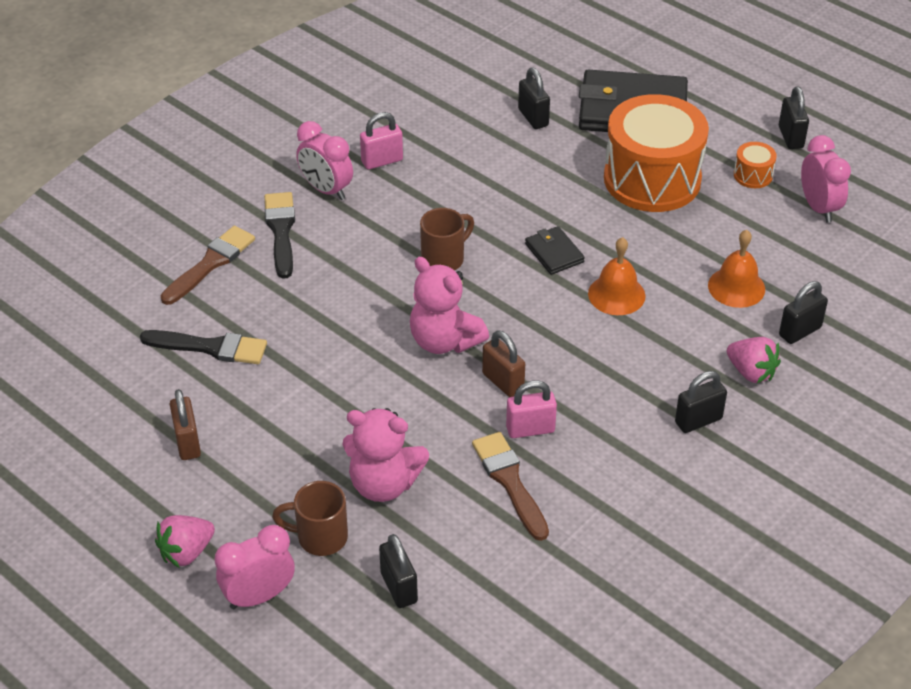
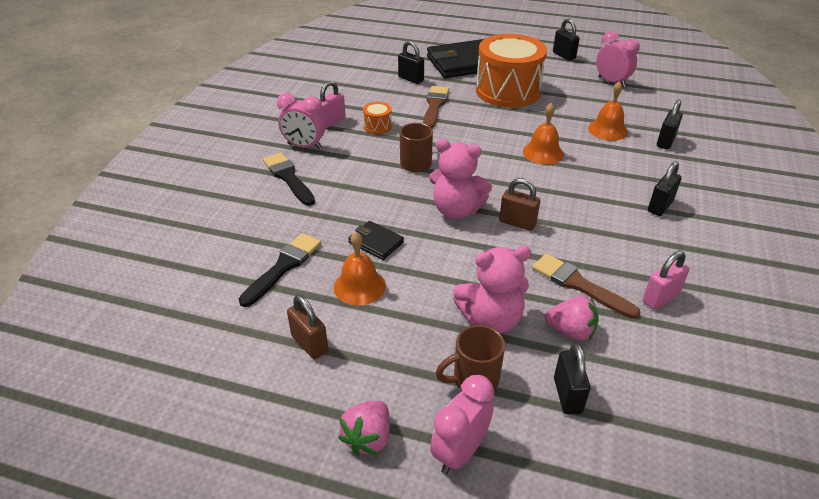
camera: 25 degrees left, 5 degrees down
black brush [140,330,267,364] -> black brush turned 45 degrees counterclockwise [239,233,321,307]
brown brush [160,226,255,305] -> brown brush moved to [423,86,449,128]
black padlock [379,534,418,608] -> black padlock turned 45 degrees clockwise [554,343,591,414]
pink padlock [506,380,557,438] -> pink padlock moved to [643,251,689,310]
black wallet [525,226,585,275] -> black wallet moved to [348,221,404,260]
pink strawberry [727,337,781,383] -> pink strawberry moved to [545,296,599,341]
orange drum [734,142,777,188] -> orange drum moved to [363,102,392,134]
none -> orange bell [334,232,386,305]

